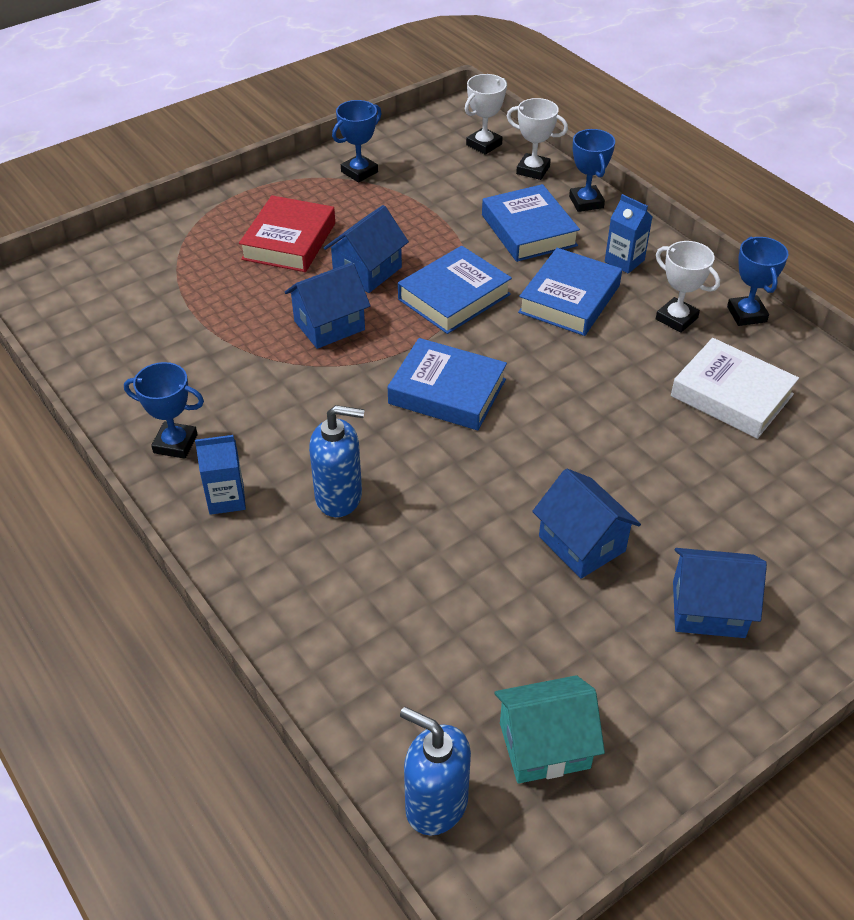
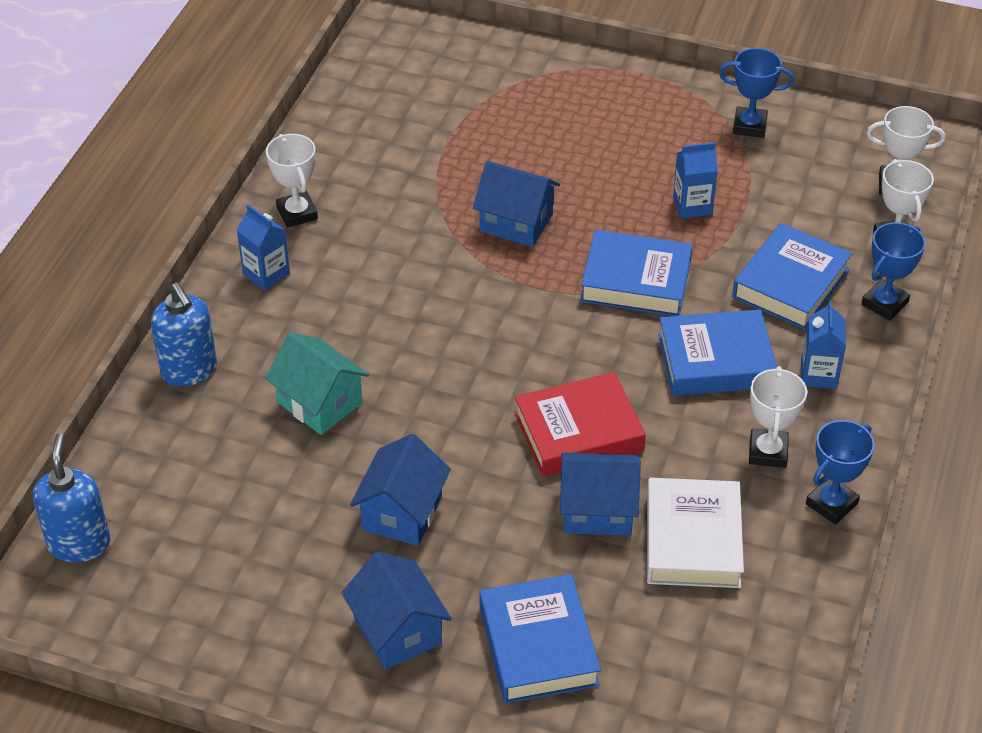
camera: 55 degrees right, 0 degrees up
blue trophy [124,362,204,459] -> white trophy [266,134,318,228]
red book [239,195,335,272] -> red book moved to [515,372,646,477]
blue soap dispenser [309,405,365,517] -> blue soap dispenser moved to [151,283,217,387]
blue house [324,205,409,293] -> blue house moved to [560,452,641,536]
blue book [388,338,507,430] -> blue book moved to [479,574,601,704]
turquoise house [494,675,605,784] -> turquoise house moved to [265,332,369,435]
none -> blue carton [673,142,718,219]

